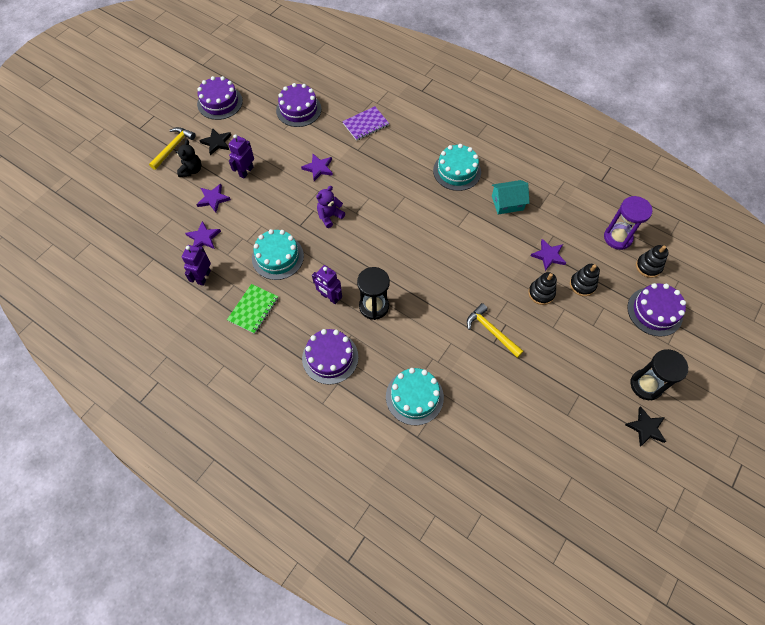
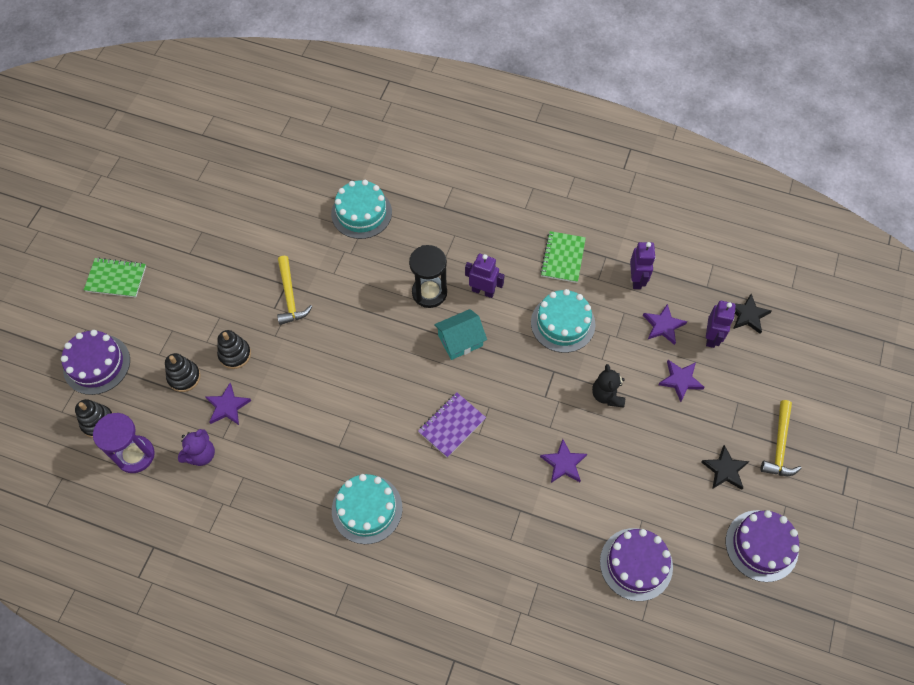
camera: 165 degrees right, 0 degrees up
black teddy bear [176,139,201,177] -> black teddy bear moved to [592,364,625,408]
purple robot [229,134,254,178] -> purple robot moved to [706,301,736,348]
purple cake [302,329,358,385] -> none
purple teddy bear [316,186,345,228] -> purple teddy bear moved to [178,429,215,466]
purple notebook [342,106,389,141] -> purple notebook moved to [418,392,486,458]
yellow hammer [467,303,524,358] -> yellow hammer turned 45 degrees clockwise [277,256,312,325]
turquoise house [492,180,530,214] -> turquoise house moved to [434,309,487,360]
black star [625,406,666,447] -> black star moved to [733,294,772,334]
black hourglass [630,349,688,400] -> green notebook [84,258,146,298]

